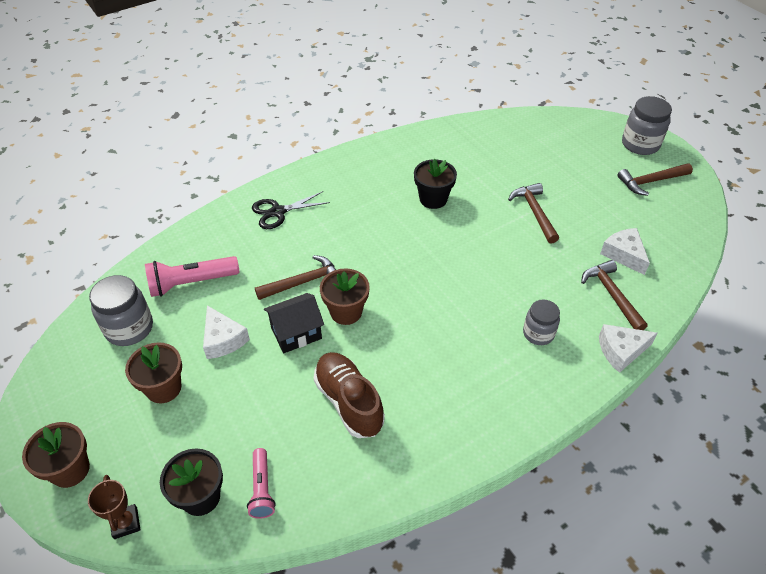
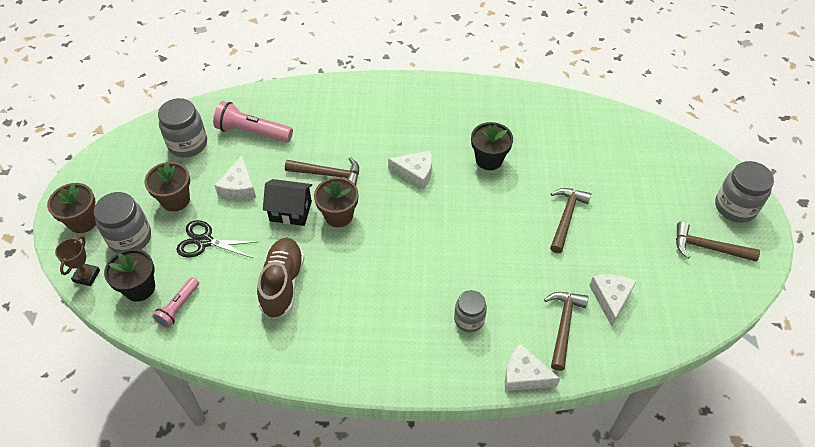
camera: 35 degrees right, 5 degrees up
black scissors [252,191,330,229] -> black scissors moved to [176,220,257,258]
none -> grey jar [94,192,151,253]
none -> white cheese [388,150,432,190]

